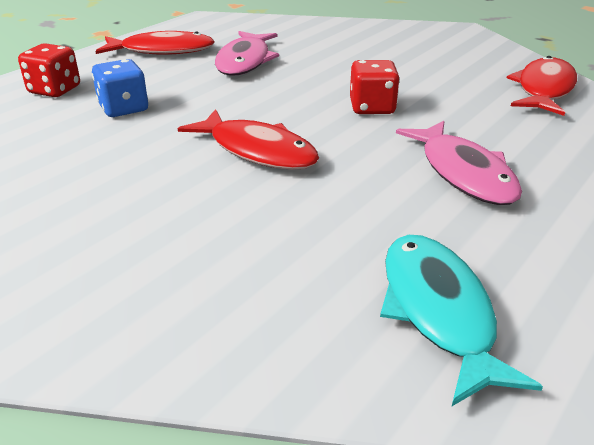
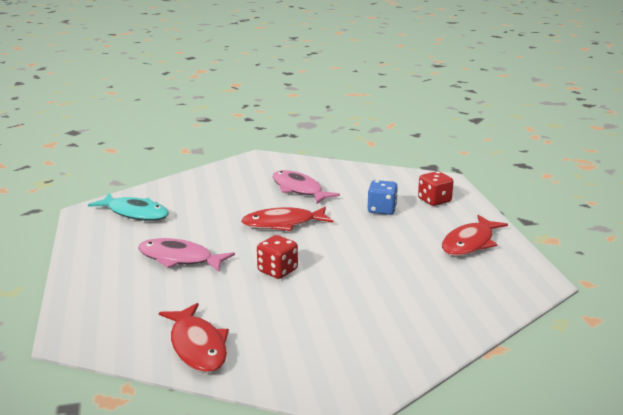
camera: 130 degrees right, 10 degrees down
pink fish [215,31,279,76] -> pink fish moved to [273,170,340,204]

